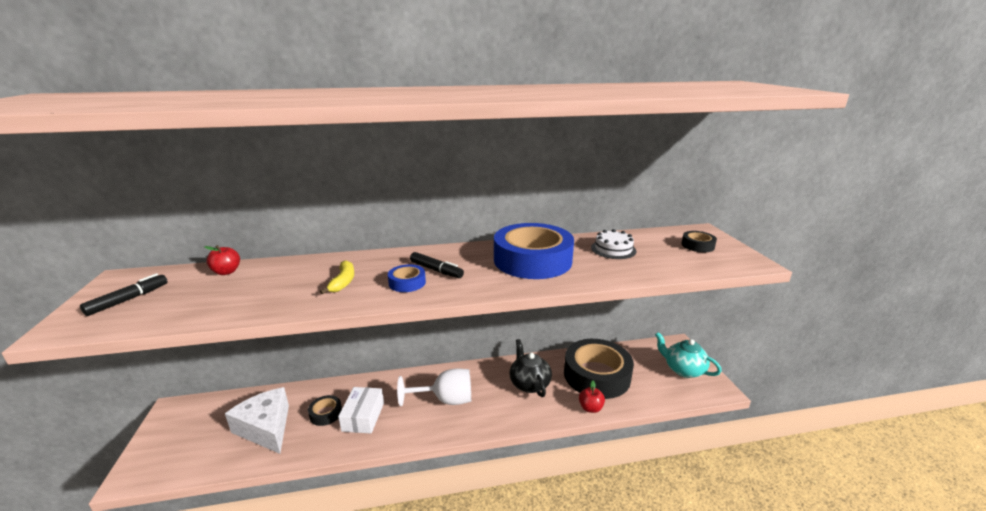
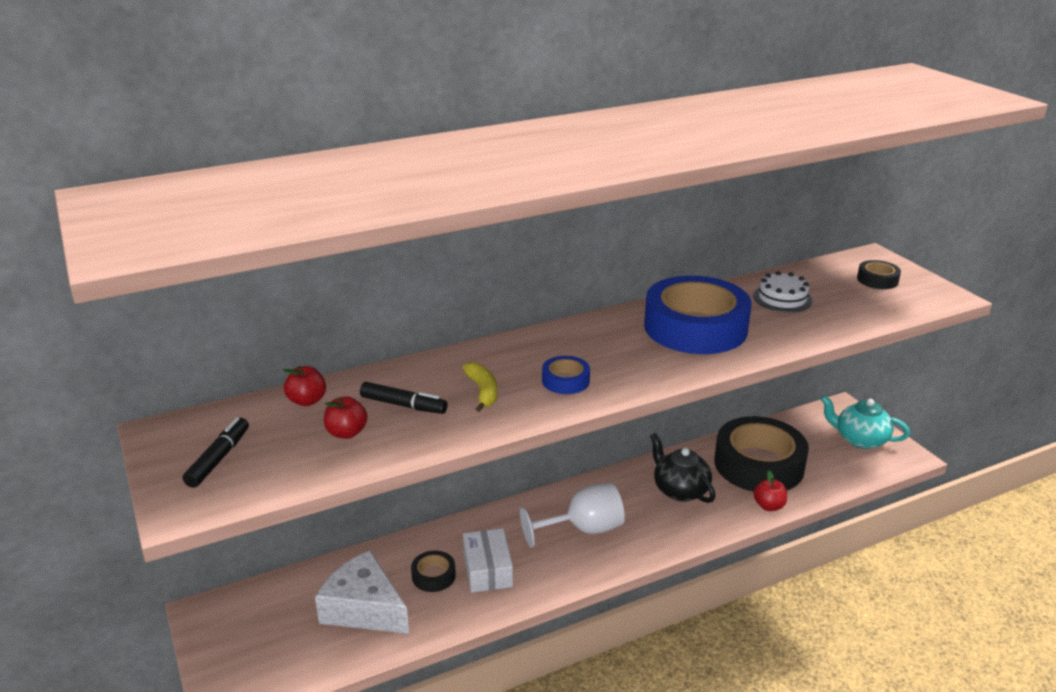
camera: 15 degrees left, 5 degrees up
black marker [410,252,464,278] -> black marker moved to [360,382,448,414]
none -> red apple [324,397,368,439]

